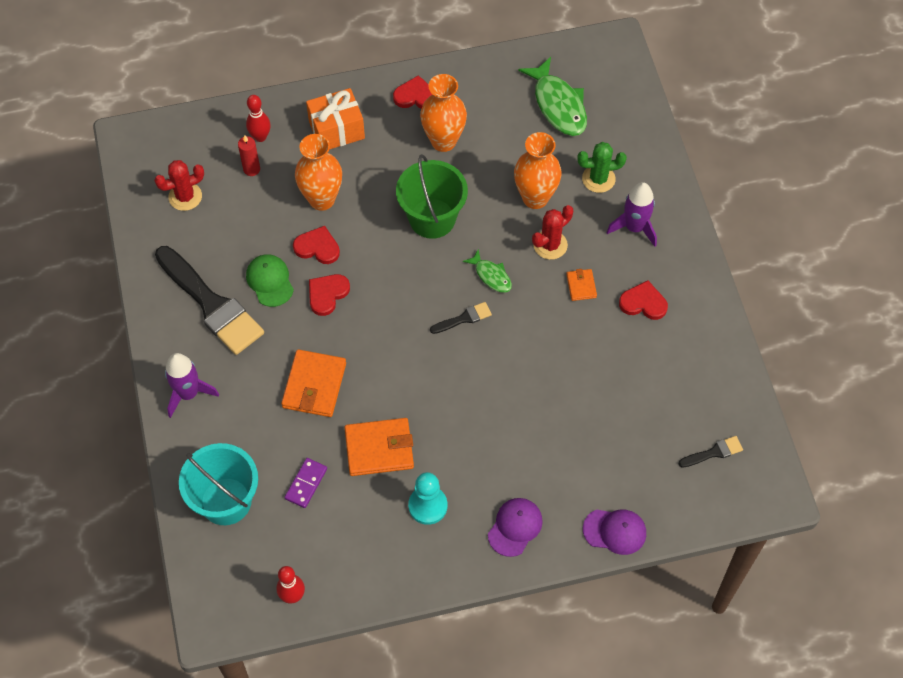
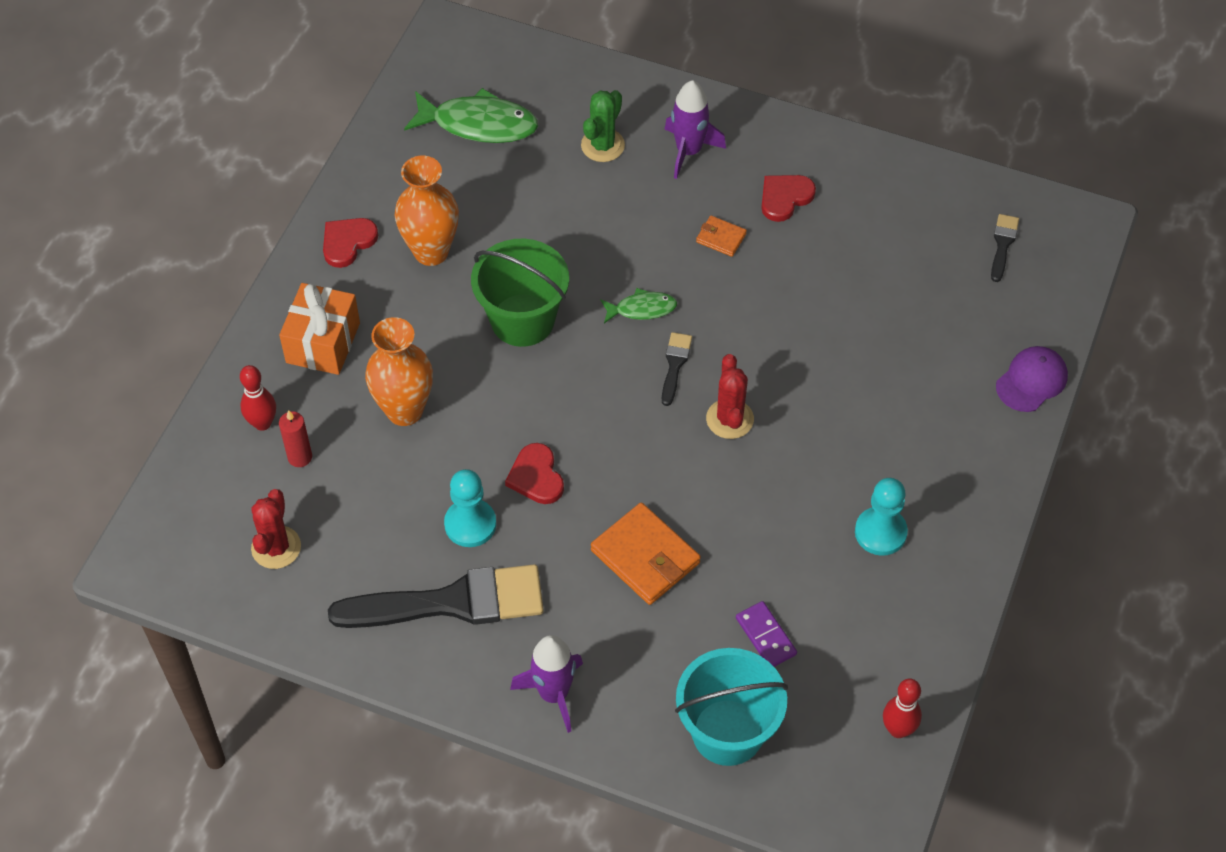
camera: 55 degrees left, 5 degrees down
green cap [246,254,294,307] -> turquoise pawn [444,469,496,547]
red heart [293,226,340,264] -> none
orange wallet [344,418,414,476] -> none
purple cap [488,498,543,557] -> none
orange vase [514,132,562,209] -> none
red cactus [532,205,573,260] -> red cactus moved to [706,354,754,439]

